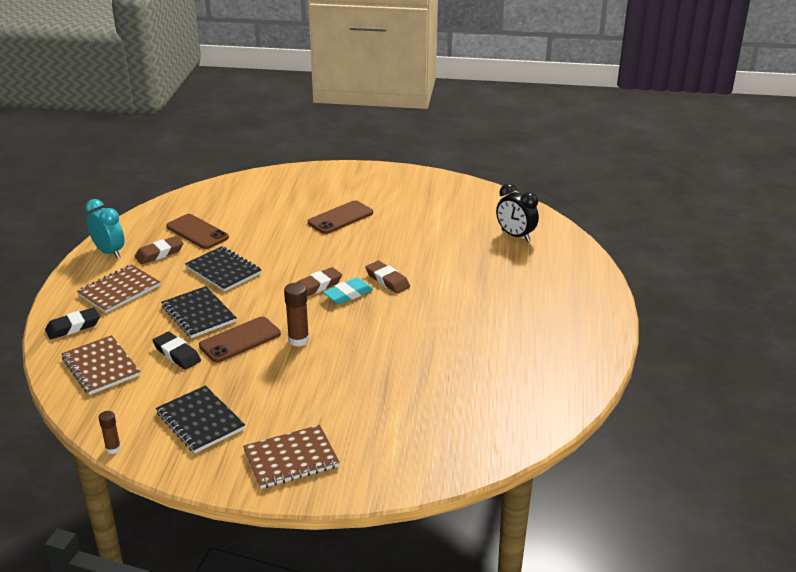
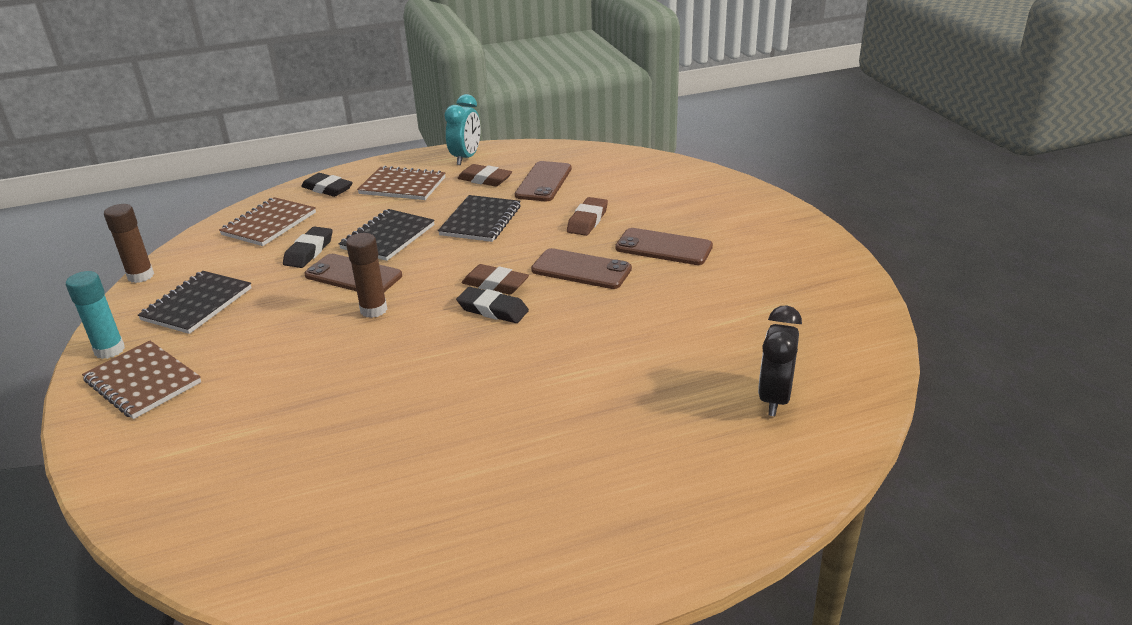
camera: 65 degrees right, 0 degrees up
brown glue stick [99,411,121,454] -> brown glue stick [104,204,154,283], size x1.63
turquoise eraser [323,278,373,304] -> black eraser [456,287,529,323]
brown eraser [366,261,410,293] -> brown eraser moved to [567,197,608,236]
none -> turquoise glue stick [66,271,125,359]
none -> brown phone [531,248,632,289]

